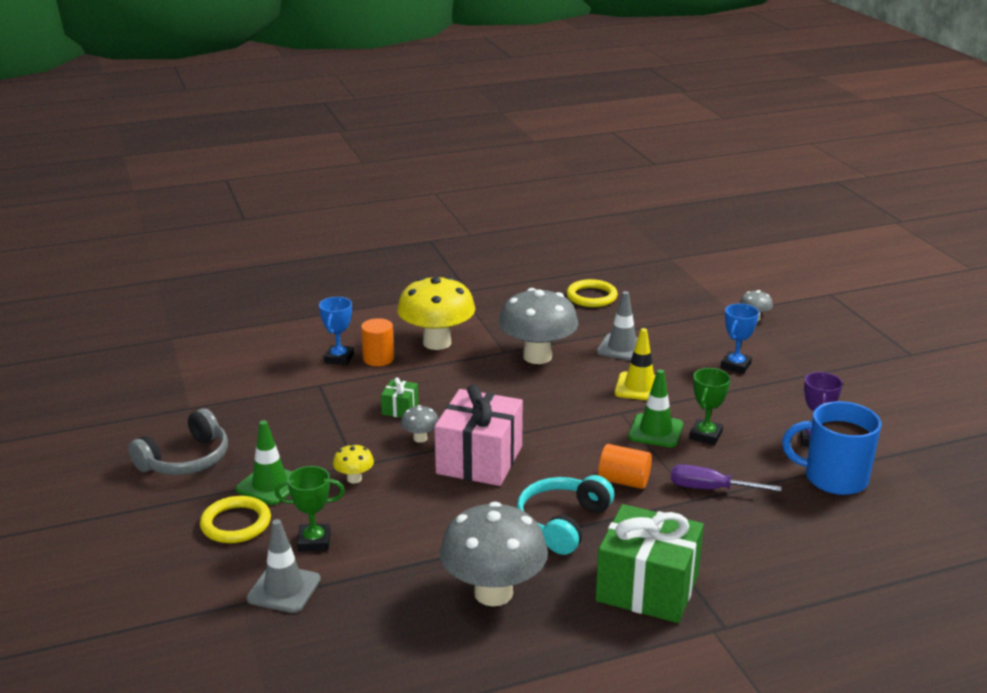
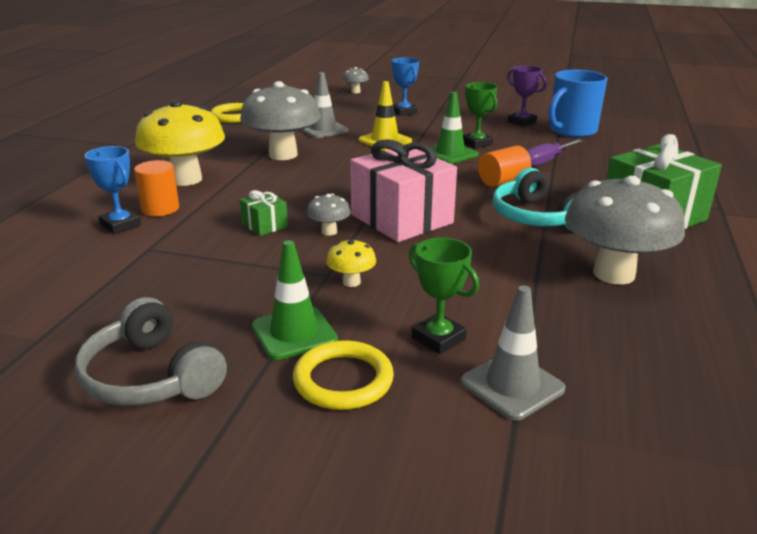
camera: 55 degrees left, 0 degrees up
grey headphones [128,408,228,475] -> grey headphones turned 150 degrees clockwise [75,297,227,406]
green trophy [275,466,345,551] -> green trophy turned 75 degrees counterclockwise [409,238,479,354]

